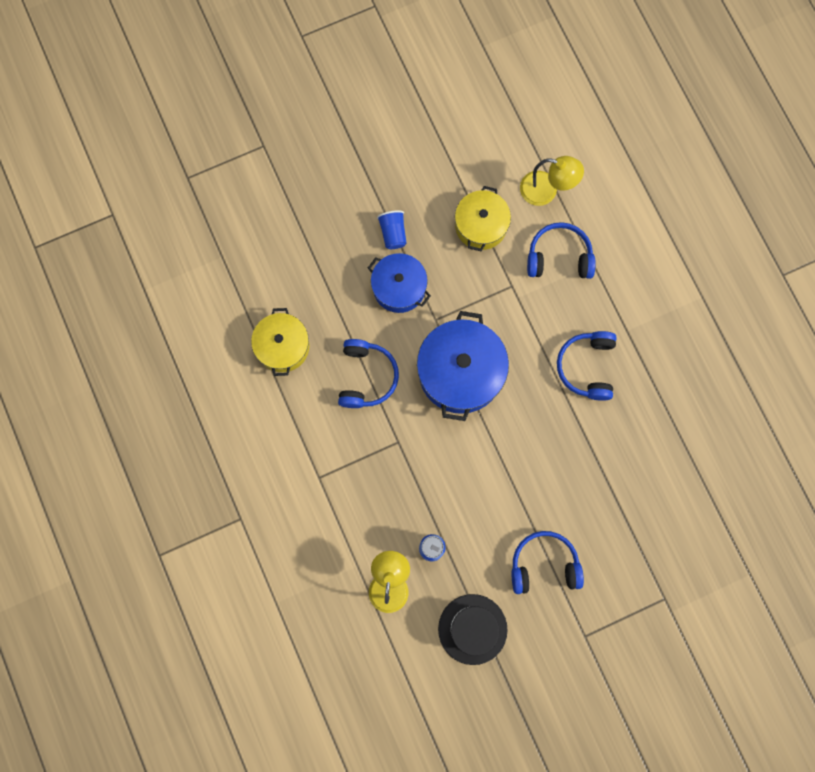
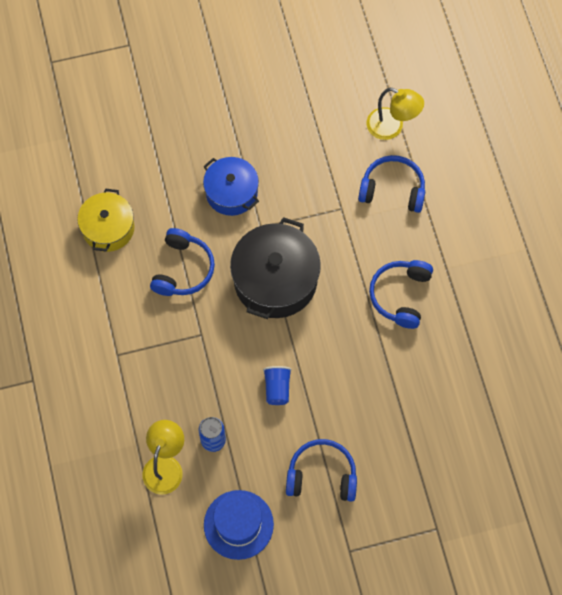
camera: 10 degrees right, 10 degrees down
blue cup [377,210,407,249] -> blue cup moved to [263,366,292,405]
blue pot [417,311,509,421] -> black pot [230,217,321,319]
black hat [438,594,508,665] -> blue hat [204,490,274,560]
yellow pot [455,186,511,251] -> none

